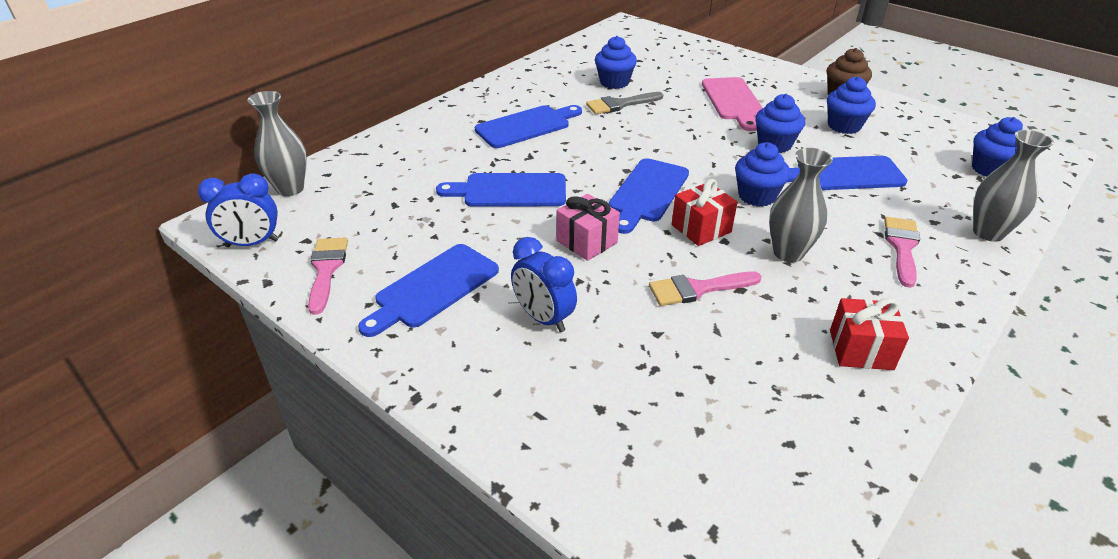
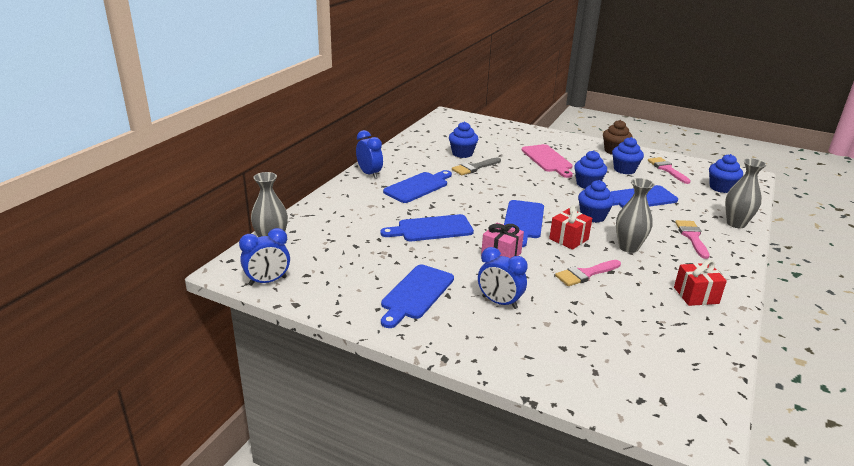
camera: 15 degrees left, 10 degrees down
pink brush [308,237,348,315] -> pink brush moved to [648,157,691,184]
none -> blue clock [356,130,383,179]

